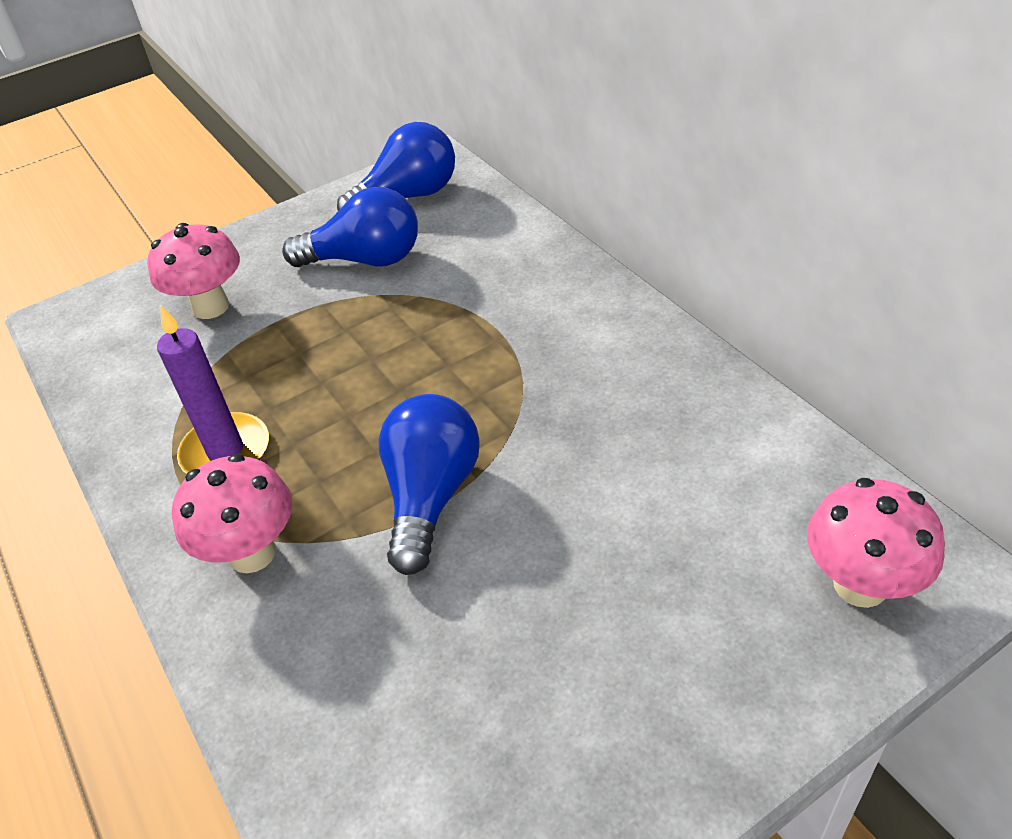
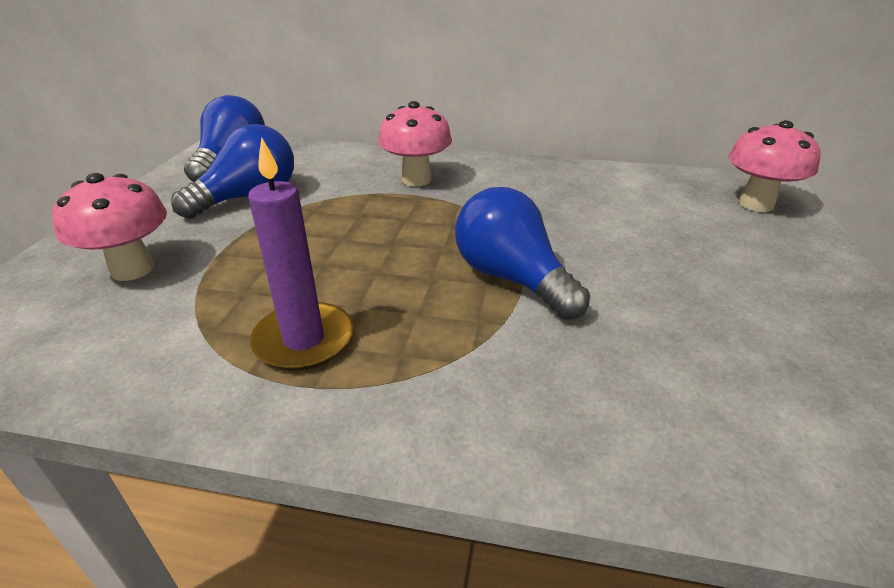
camera: 50 degrees left, 10 degrees down
pink mushroom [172,454,292,573] -> pink mushroom moved to [378,101,452,186]

